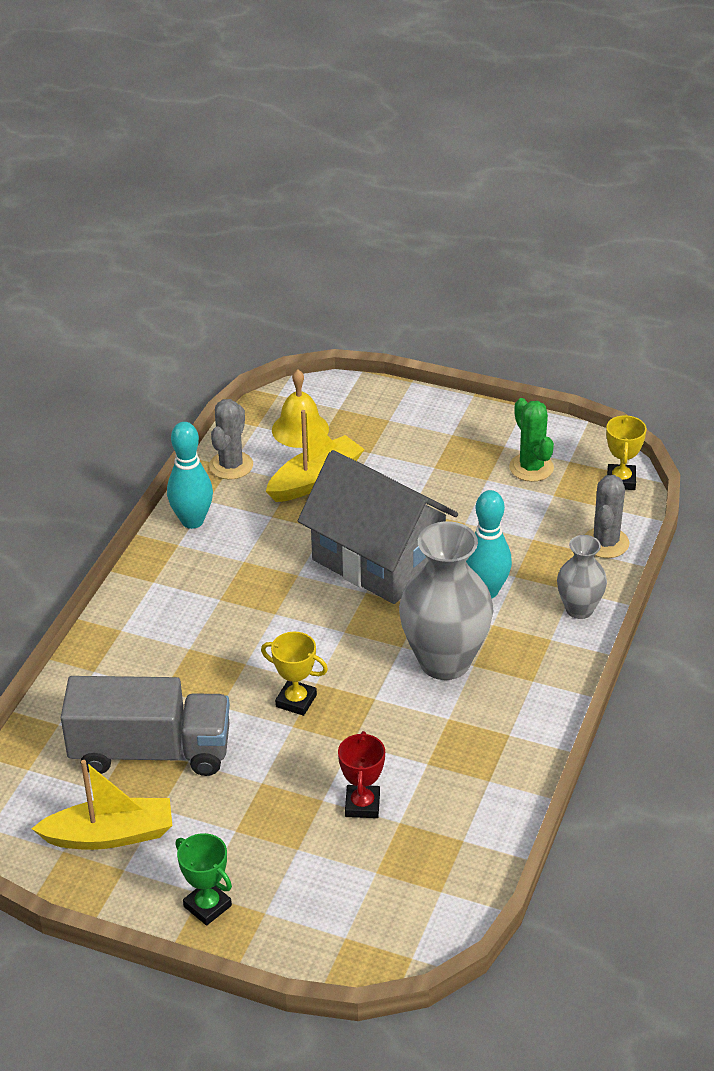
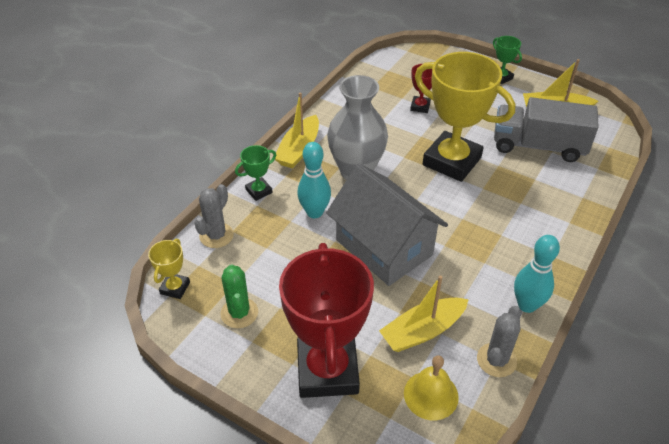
camera: 170 degrees left, 5 degrees up
yellow trophy [261,632,328,716] -> yellow trophy [415,52,515,182], size x2.31
grey vase [557,535,607,619] -> green trophy [235,145,276,201]
none -> yellow boat [275,93,319,169]
none -> red trophy [279,243,374,398]

